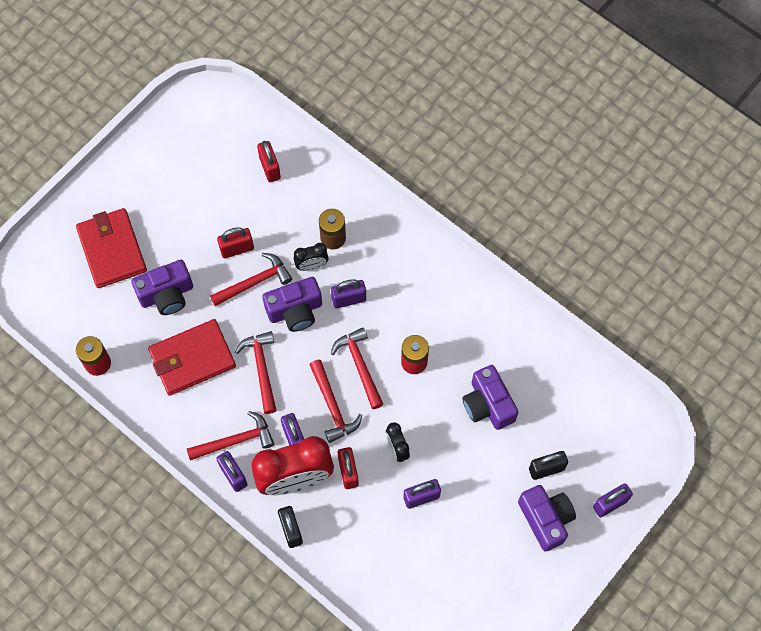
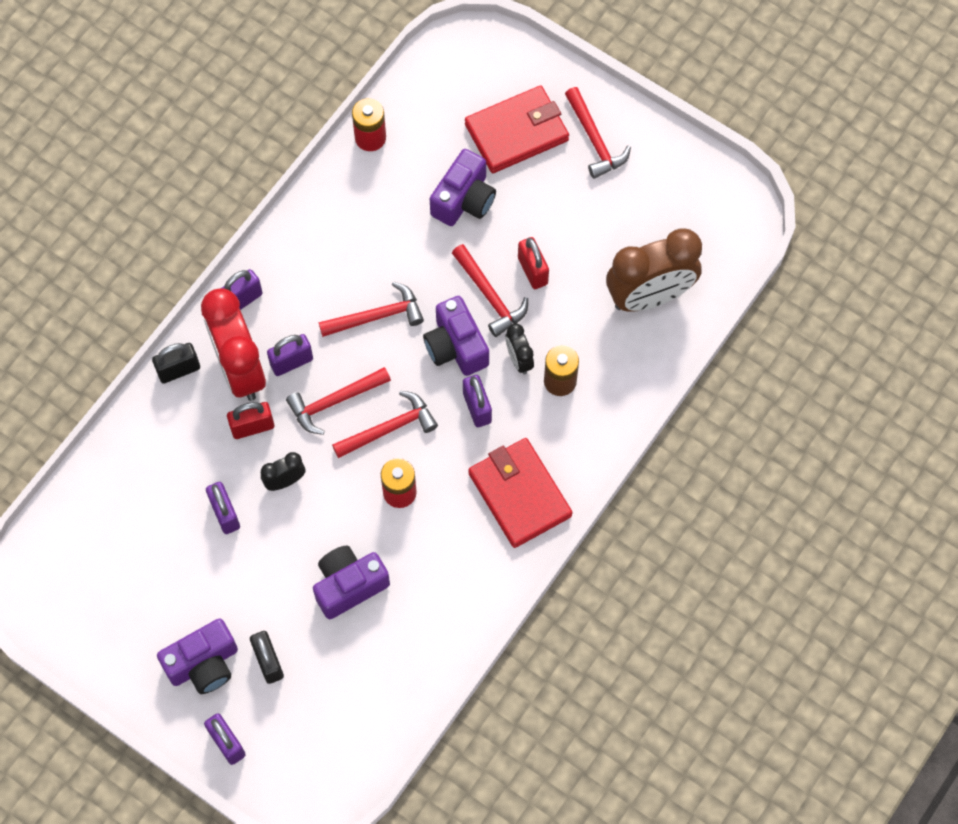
camera: 85 degrees right, 0 degrees up
purple camera [131,260,193,315] -> purple camera turned 120 degrees counterclockwise [430,149,496,226]
red wallet [148,319,236,396] -> red wallet moved to [468,438,573,548]
red hammer [187,411,274,460] -> red hammer moved to [565,87,631,179]
red padlock [257,141,281,182] -> brown clock [606,228,702,312]

